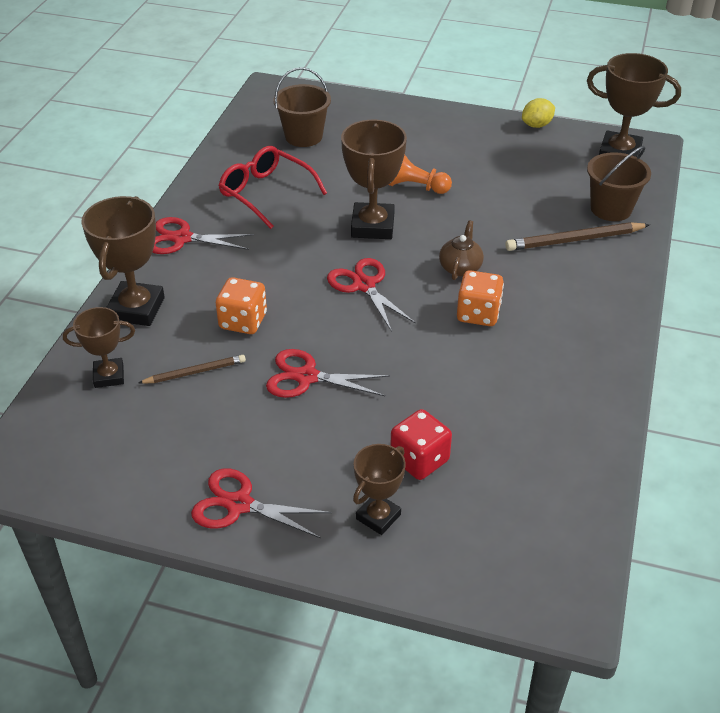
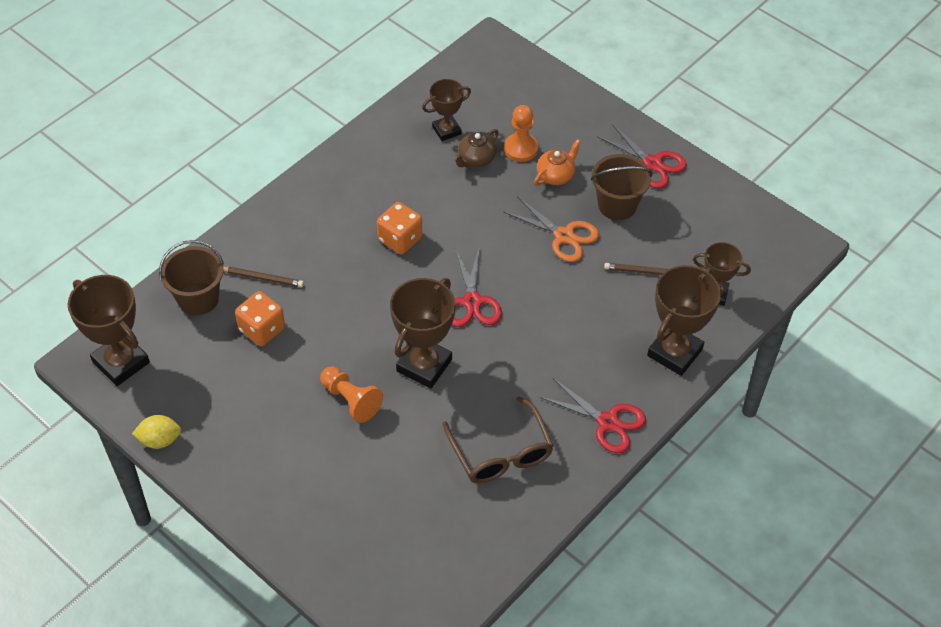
camera: 155 degrees left, 10 degrees up
orange dice [216,277,267,334] -> orange dice moved to [235,291,285,346]
red glasses [218,146,327,229] -> brown glasses [443,396,554,483]
red scissors [266,349,390,398] -> orange scissors [504,196,599,262]
brown bucket [274,67,331,147] -> brown bucket moved to [591,154,652,220]
brown trophy [353,444,406,535] -> brown trophy moved to [422,79,471,141]
red dice [390,409,452,480] -> orange pawn [504,105,538,162]
brown teapot [439,220,484,280] -> brown teapot moved to [453,129,499,167]
brown pencil [505,222,650,251] -> brown pencil [223,267,304,287], size x0.62
none -> orange teapot [534,139,581,185]

